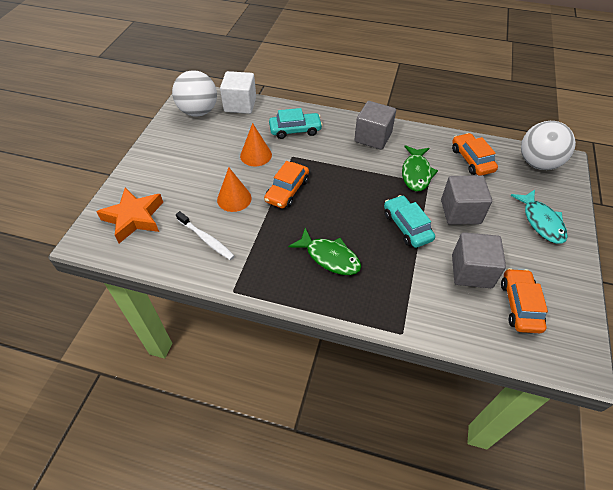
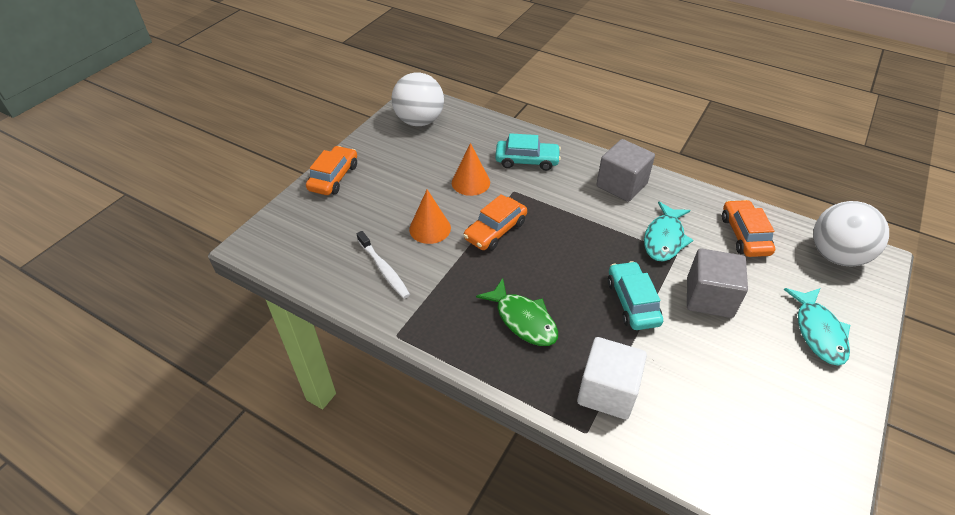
camera: 15 degrees right, 5 degrees down
orange star [96,188,163,243] -> none
white cube [220,71,256,114] -> white cube moved to [577,337,647,420]
green fish [402,145,438,191] -> turquoise fish [644,202,693,261]
grey cube [452,232,506,288] -> none
orange car [501,268,548,333] -> orange car moved to [306,146,357,195]

